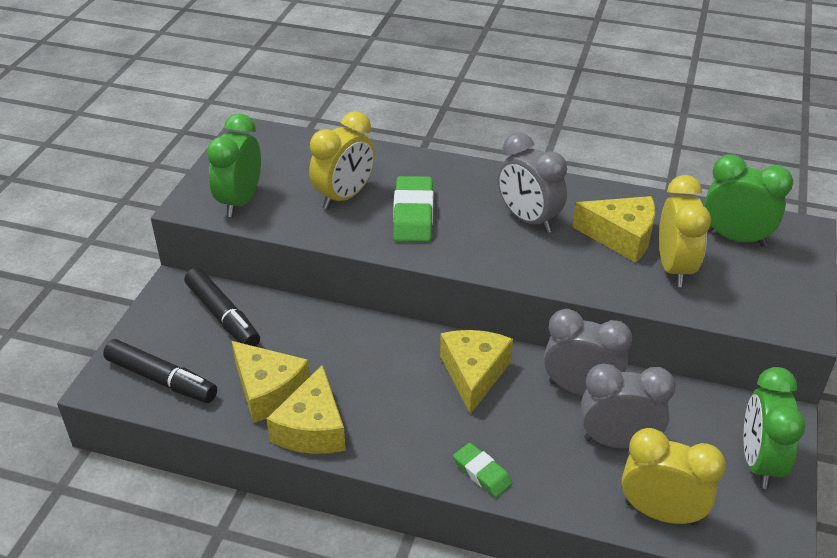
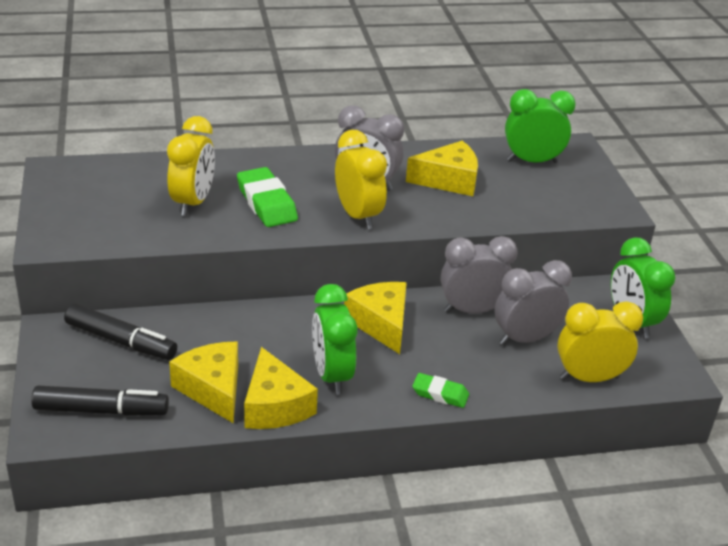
camera: 30 degrees left, 5 degrees down
green clock [207,114,261,217] -> green clock moved to [312,284,358,395]
yellow cheese [232,341,310,423] -> yellow cheese turned 135 degrees counterclockwise [169,342,238,424]
yellow clock [659,175,711,287] -> yellow clock moved to [335,130,387,229]

